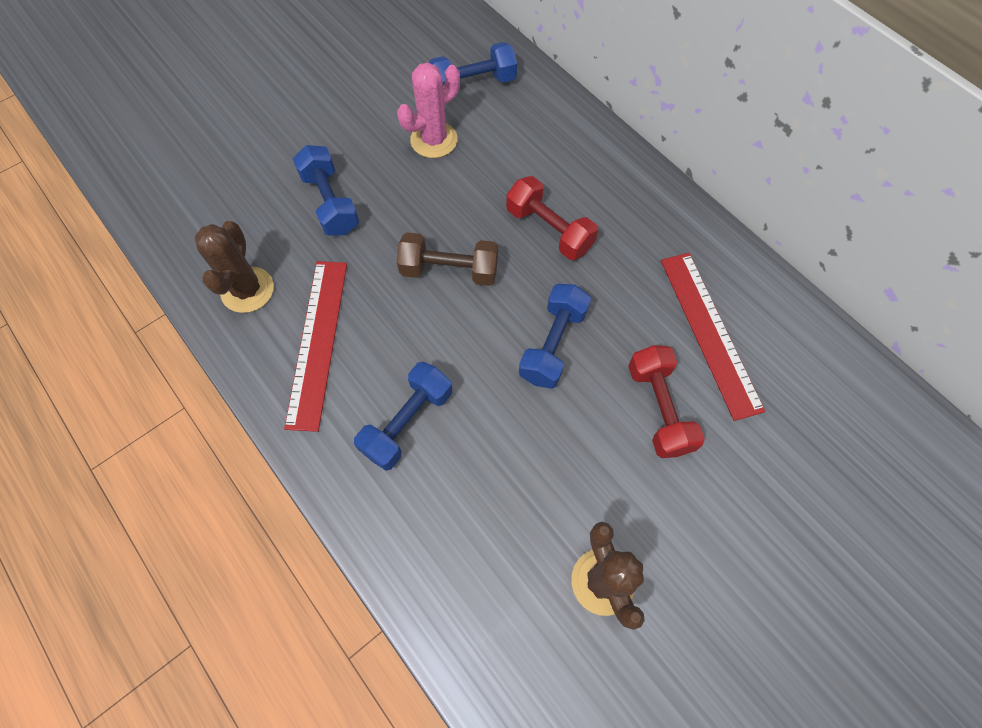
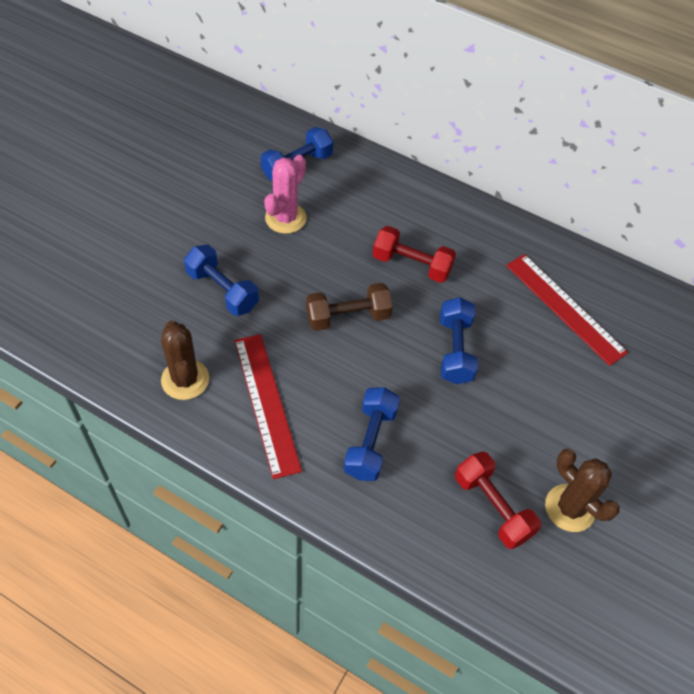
camera: 25 degrees left, 10 degrees down
red dumbbell [628,345,705,458] -> red dumbbell moved to [455,451,541,549]

